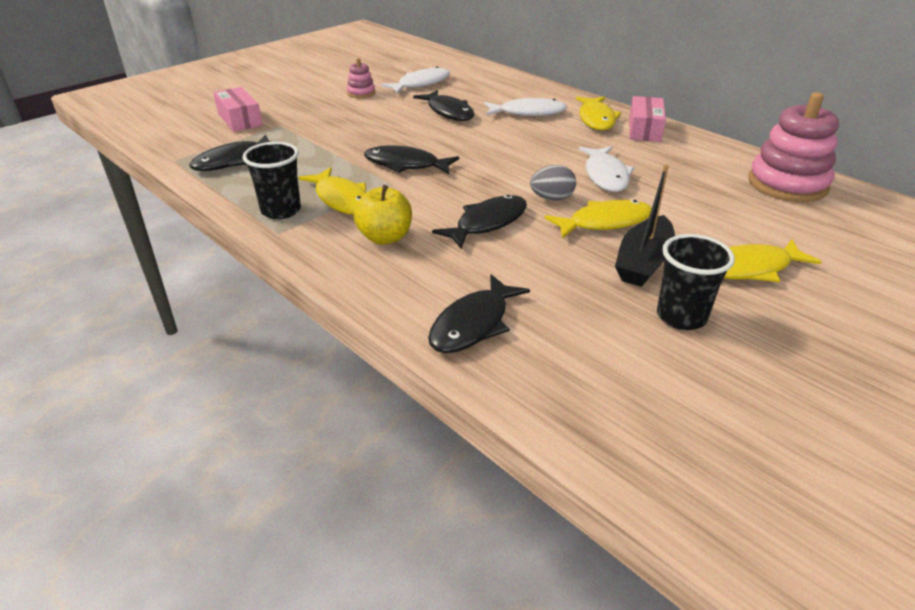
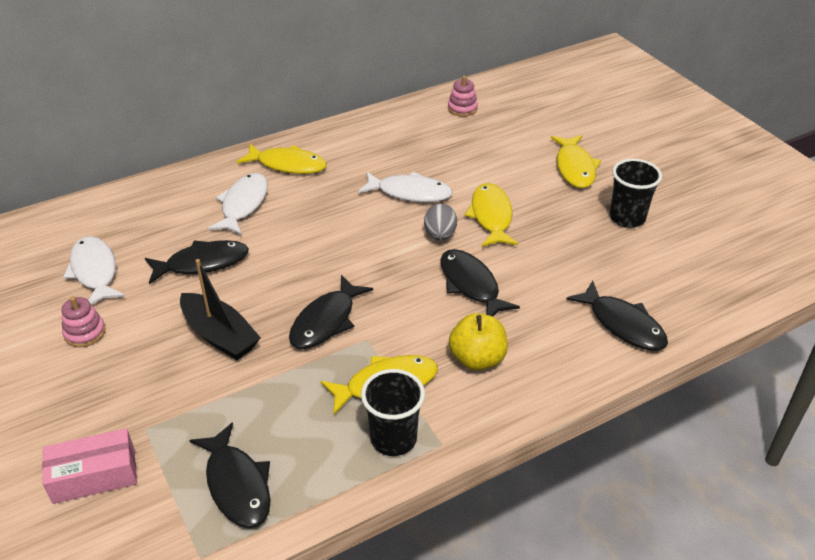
camera: 75 degrees left, 5 degrees up
black boat [615,164,675,287] -> black boat moved to [180,259,261,360]
pink box [629,96,666,142] -> none
pink stacking toy [748,92,839,202] -> pink stacking toy [448,76,478,117], size x0.48

